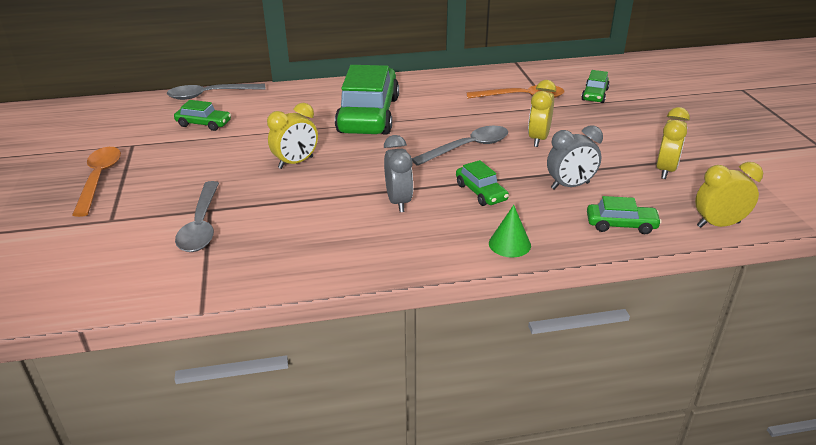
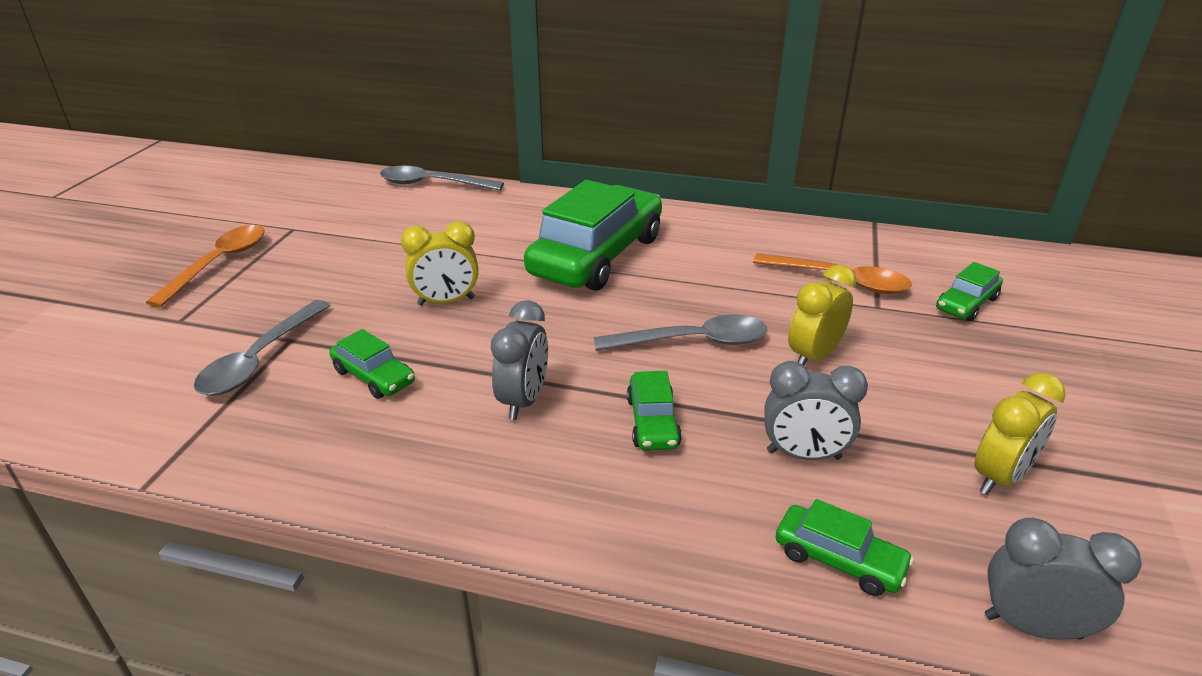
camera: 25 degrees right, 0 degrees up
green car [174,100,231,131] -> green car moved to [329,329,415,399]
green cone [489,205,531,258] -> none
yellow clock [695,162,763,228] -> grey clock [985,518,1142,640]

